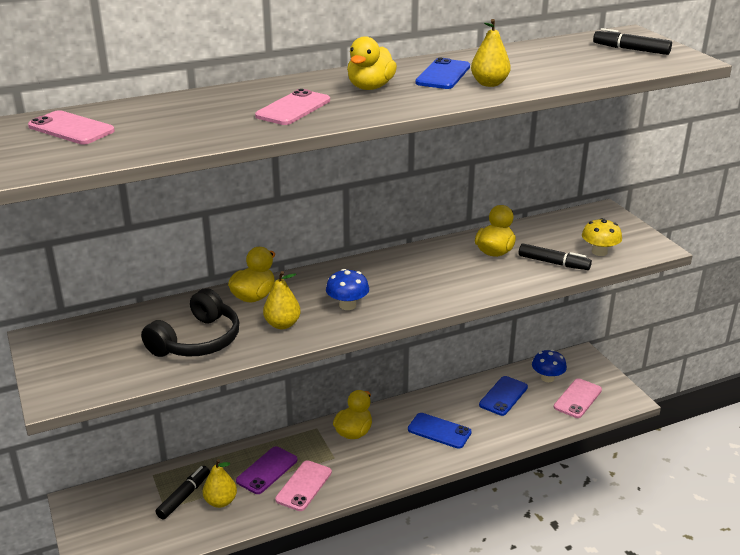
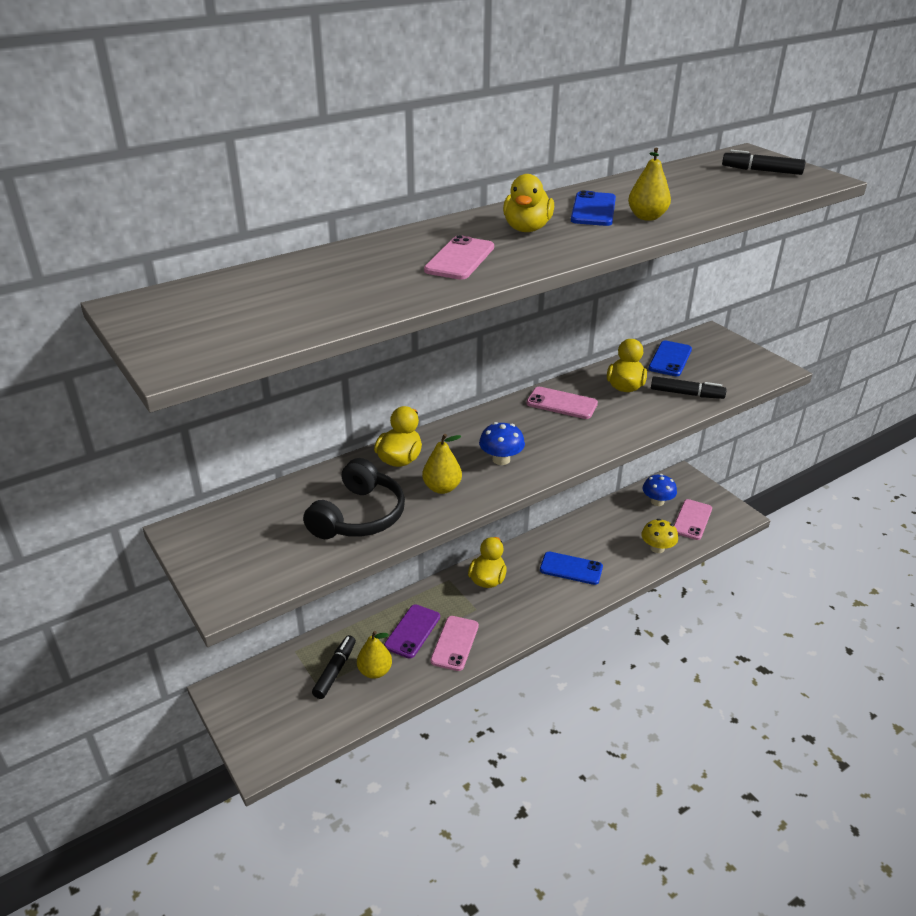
camera: 10 degrees left, 5 degrees up
pink phone [28,110,115,144] -> pink phone moved to [526,387,598,419]
blue phone [479,376,528,416] -> blue phone moved to [648,340,692,376]
yellow mushroom [582,218,622,256] -> yellow mushroom moved to [642,519,678,553]

